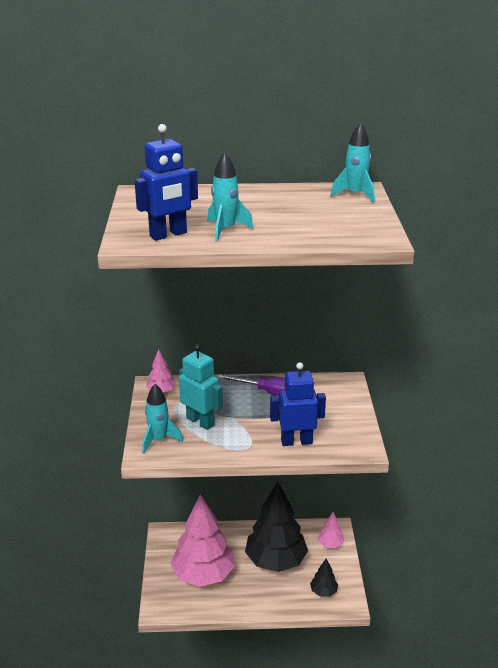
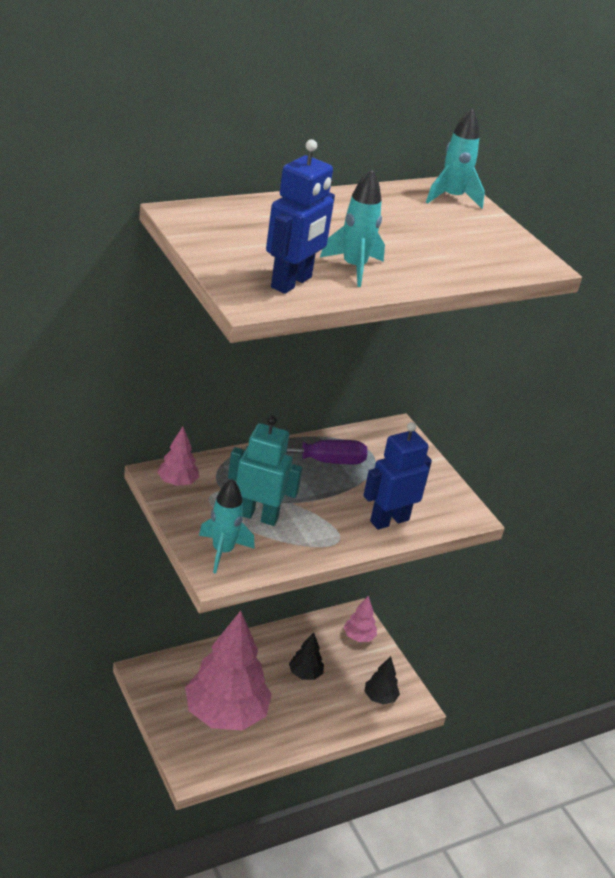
camera: 30 degrees left, 5 degrees up
black tree [245,482,308,572] -> black tree [289,632,324,680], size x0.43

